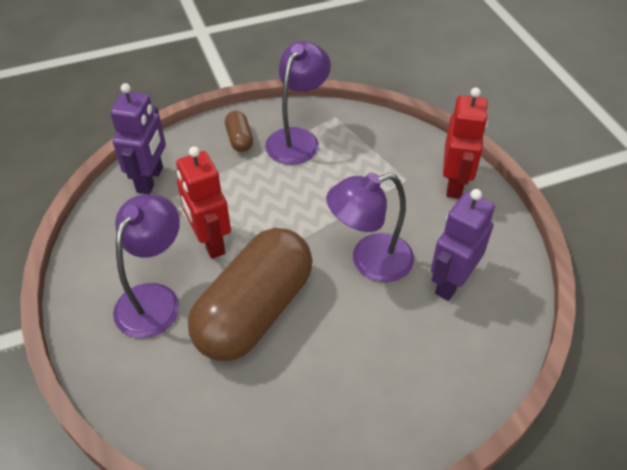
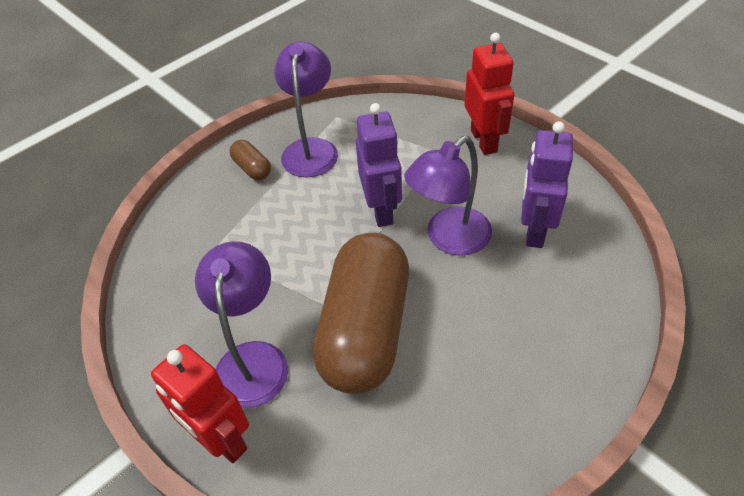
camera: 20 degrees left, 0 degrees up
purple robot [110,83,166,194] -> purple robot moved to [356,103,402,227]
red robot [176,146,231,259] -> red robot moved to [151,344,249,463]

